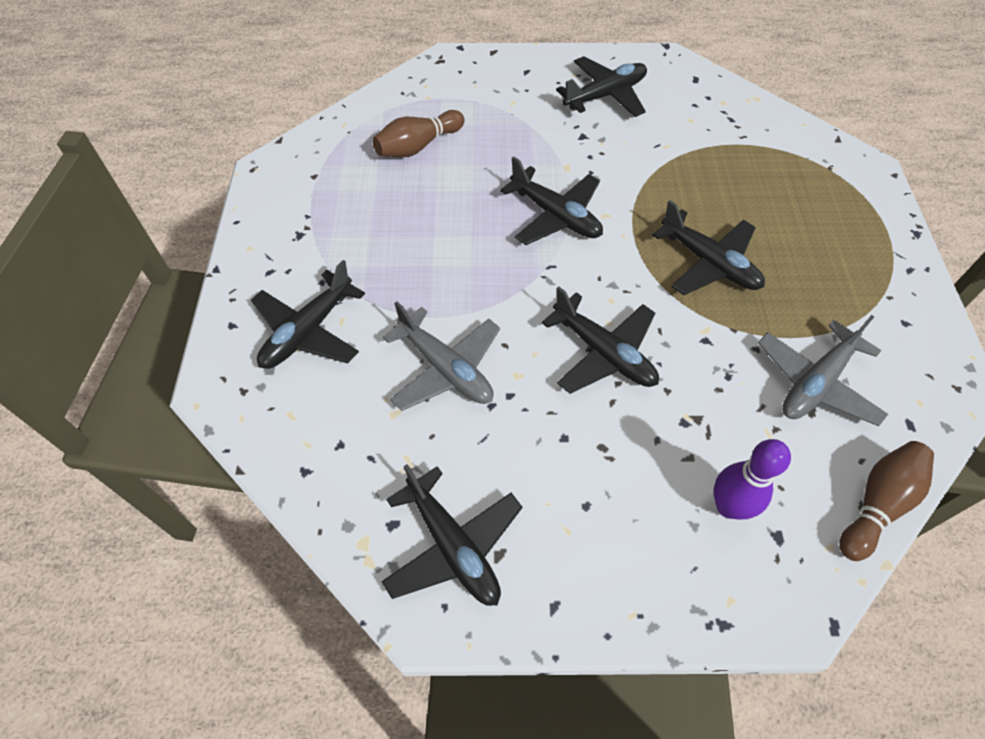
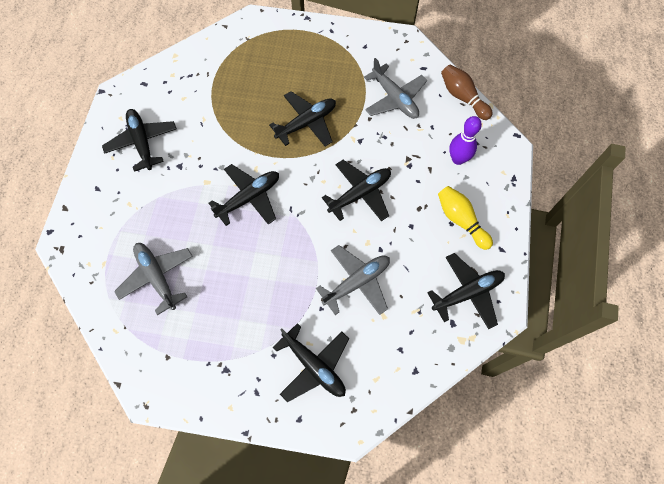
camera: 80 degrees left, 10 degrees up
brown bowling pin [373,110,464,157] -> grey plane [114,243,193,315]
none -> yellow bowling pin [438,186,493,250]

